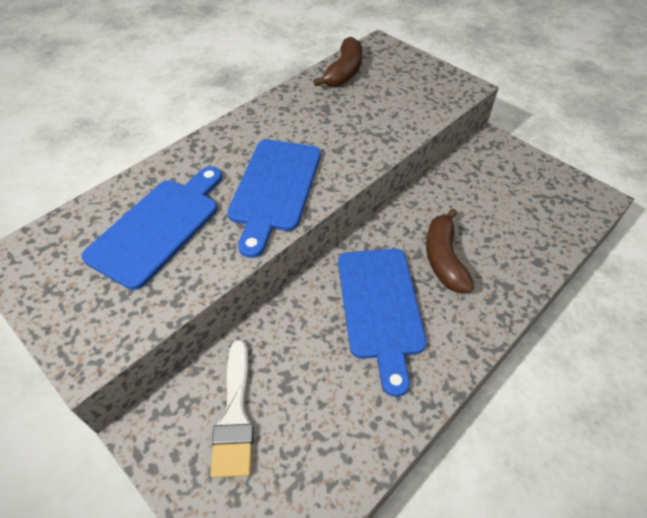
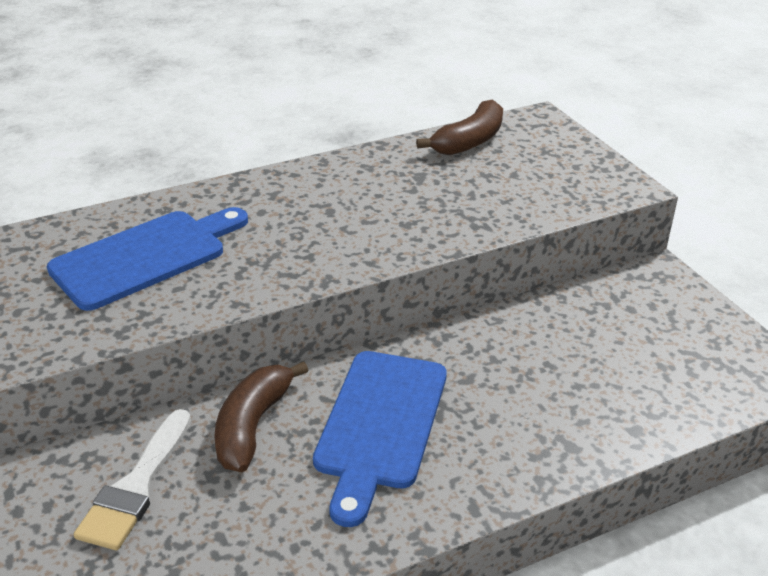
camera: 20 degrees right, 15 degrees down
blue cutting board [227,139,321,258] -> none
brown banana [426,208,474,293] -> brown banana moved to [214,361,308,472]

